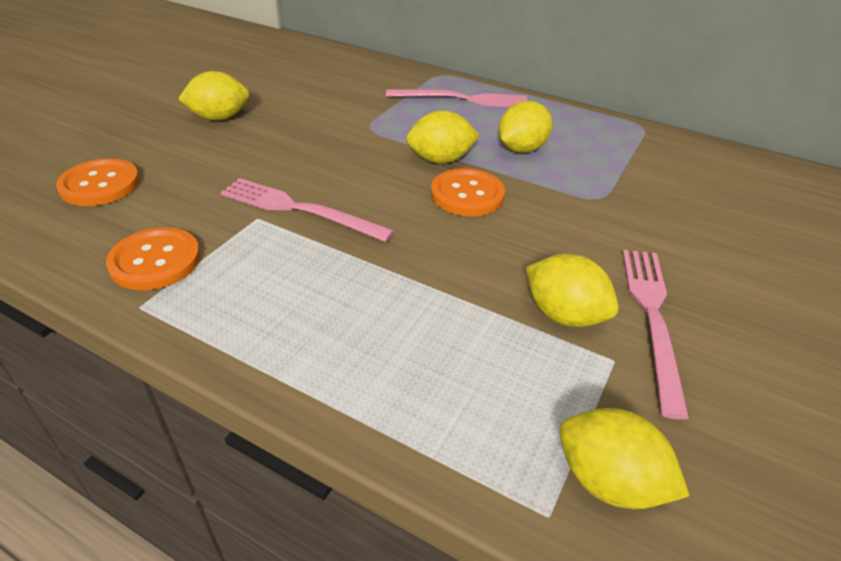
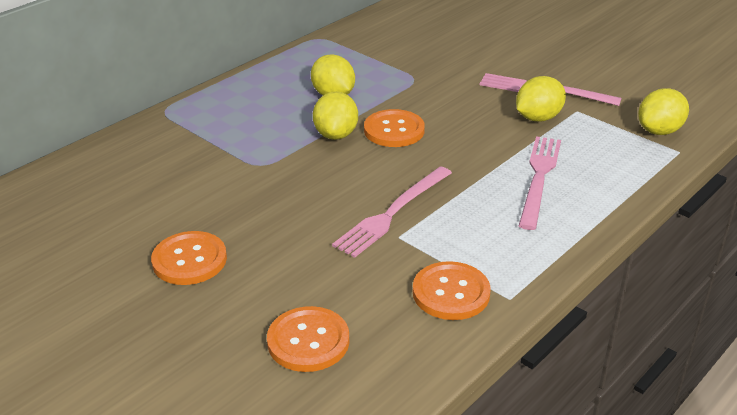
camera: 75 degrees left, 5 degrees down
yellow lemon [178,71,250,121] -> orange button [151,231,227,285]
pink fork [386,89,528,107] -> pink fork moved to [519,136,561,230]

